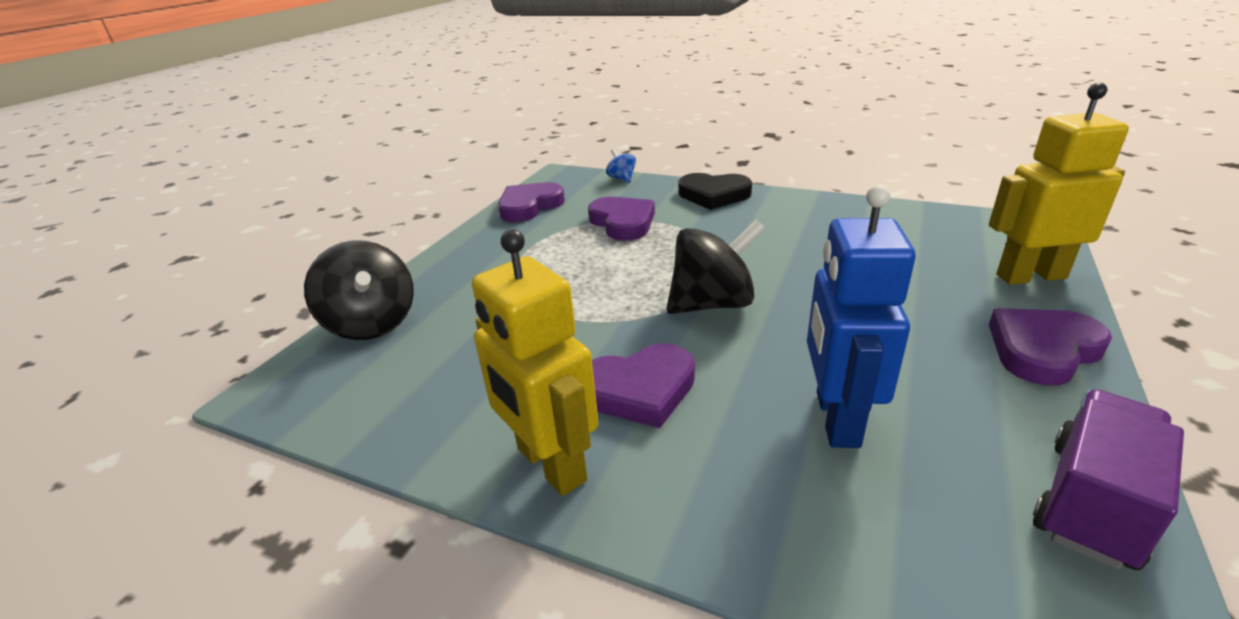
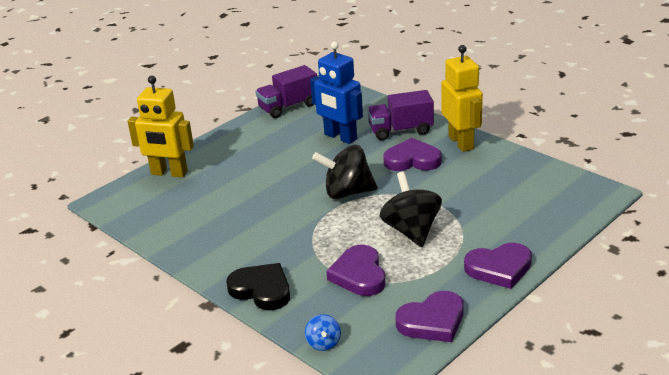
camera: 160 degrees left, 0 degrees up
black spinning top [304,240,414,340] -> black spinning top moved to [380,172,442,247]
blue robot [807,185,916,448] -> blue robot turned 105 degrees clockwise [310,41,363,144]
purple heart [989,308,1112,385] -> purple heart moved to [464,243,532,289]
none -> purple truck [367,90,434,140]

